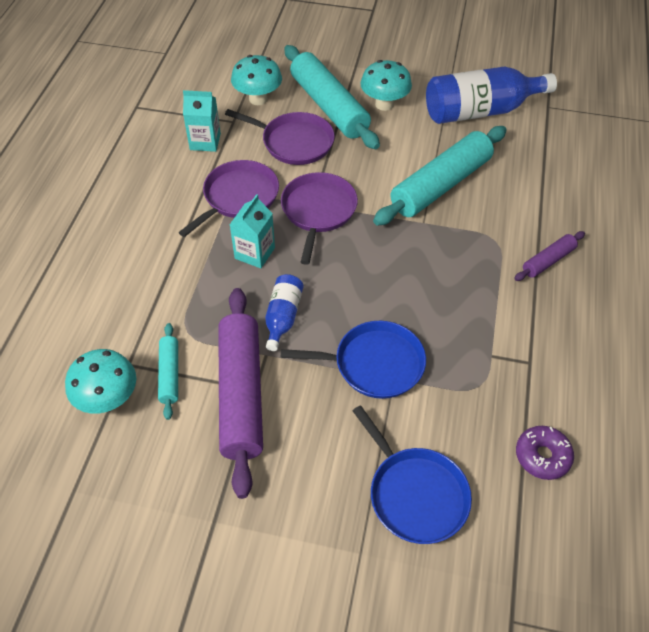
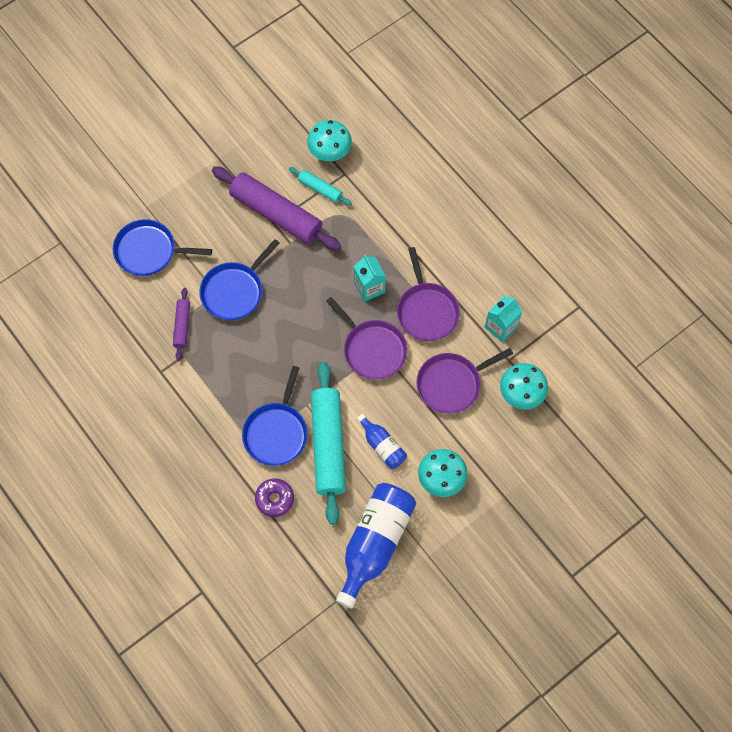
camera: 130 degrees right, 15 degrees up
blue bottle [265,274,304,351] -> blue bottle moved to [357,414,407,469]
turquoise rolling pin [284,45,380,149] -> none
purple rolling pin [514,231,585,281] -> purple rolling pin moved to [173,288,190,361]
purple donut [516,426,574,480] -> purple donut moved to [255,478,294,517]
none -> blue pan [242,366,308,466]

